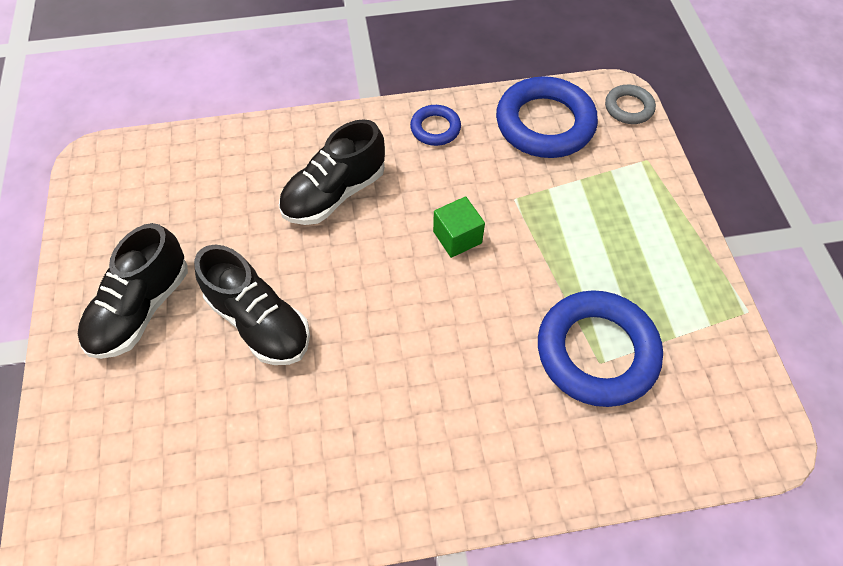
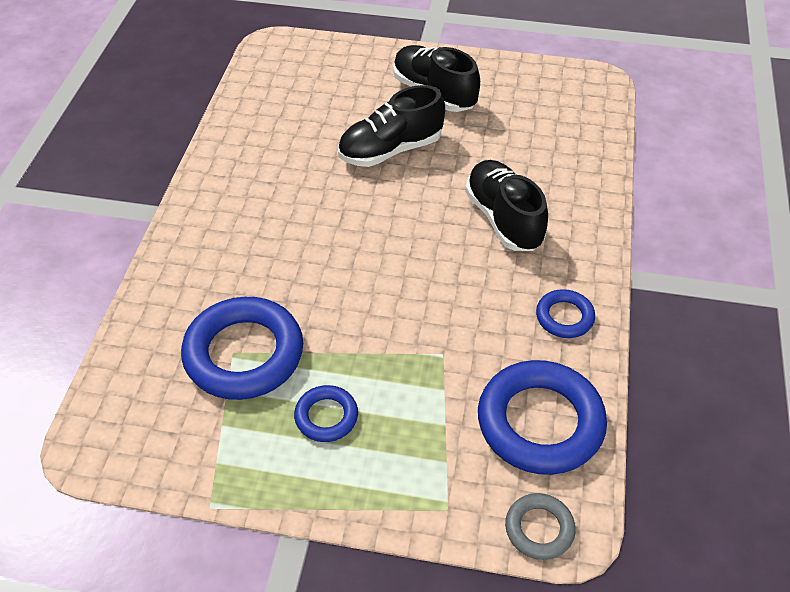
camera: 110 degrees right, 10 degrees down
green cube [433,196,485,258] -> none
none -> blue ring [294,385,358,442]

